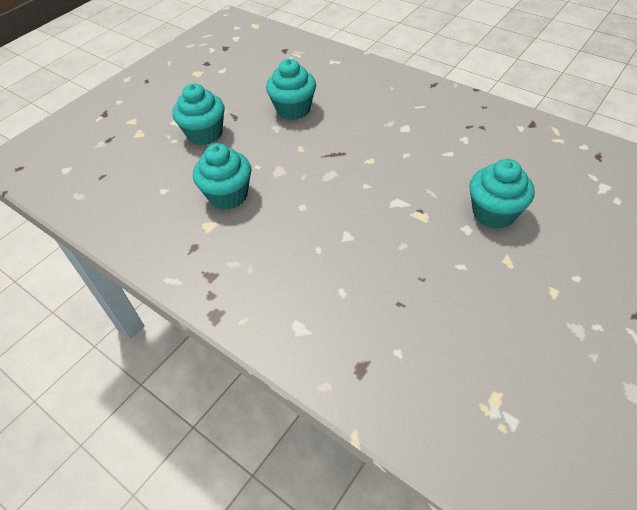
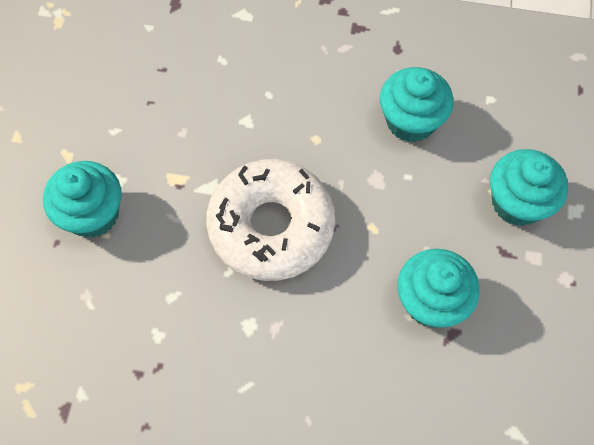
camera: 150 degrees right, 15 degrees up
none -> white donut [206,159,335,281]

